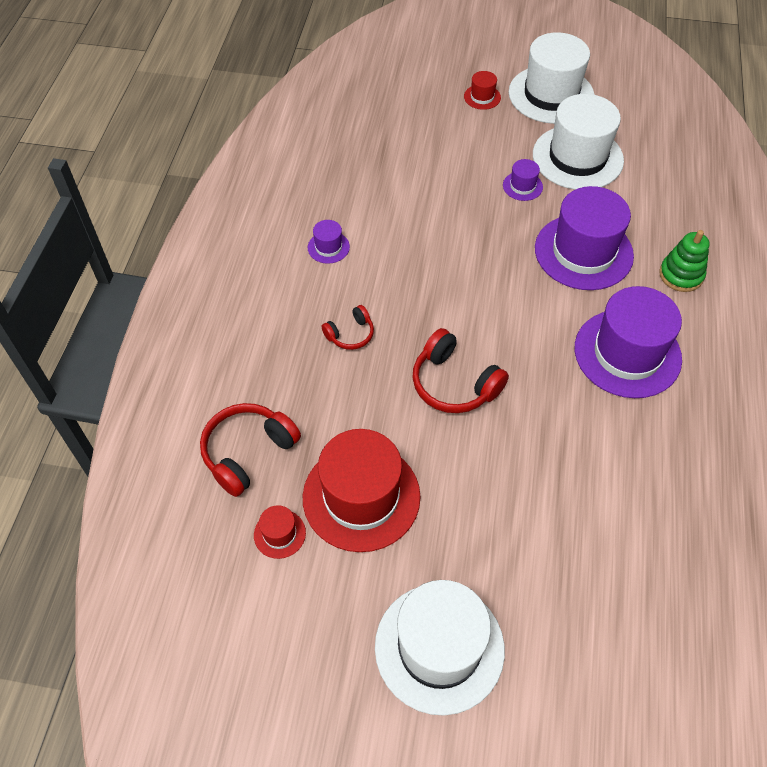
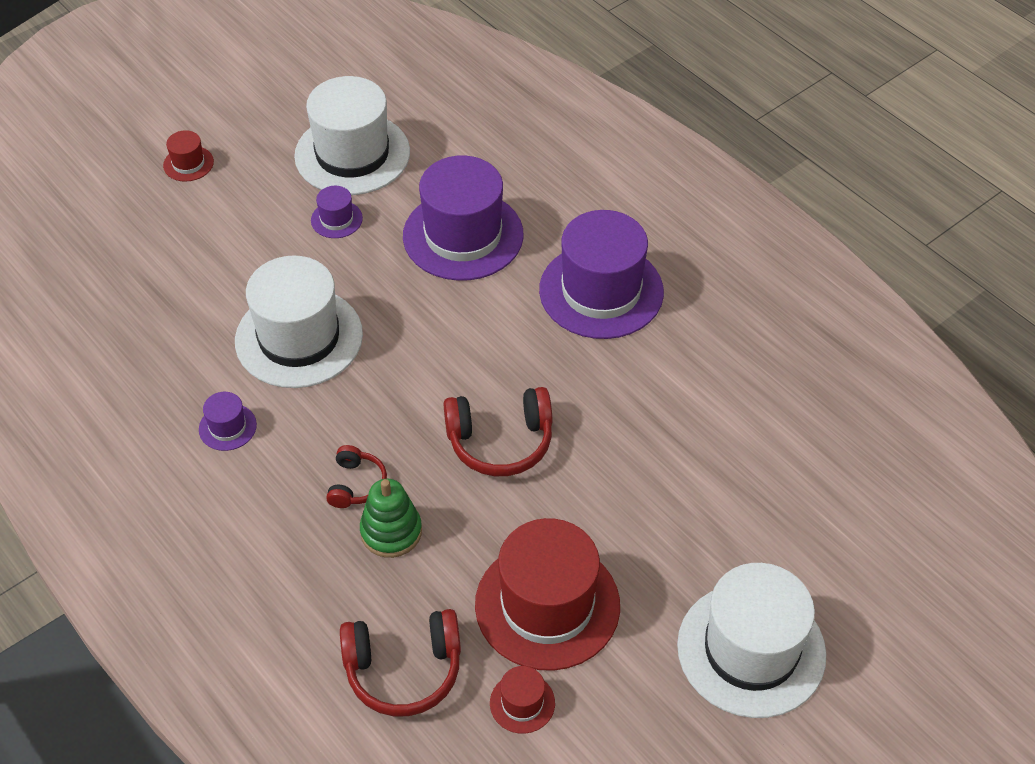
camera: 50 degrees left, 5 degrees down
red headphones [200,403,301,497] -> red headphones turned 90 degrees counterclockwise [340,609,461,716]
white hat [509,32,595,124] -> white hat moved to [235,255,363,388]
green stacking toy [659,230,710,292] -> green stacking toy moved to [360,479,422,558]

